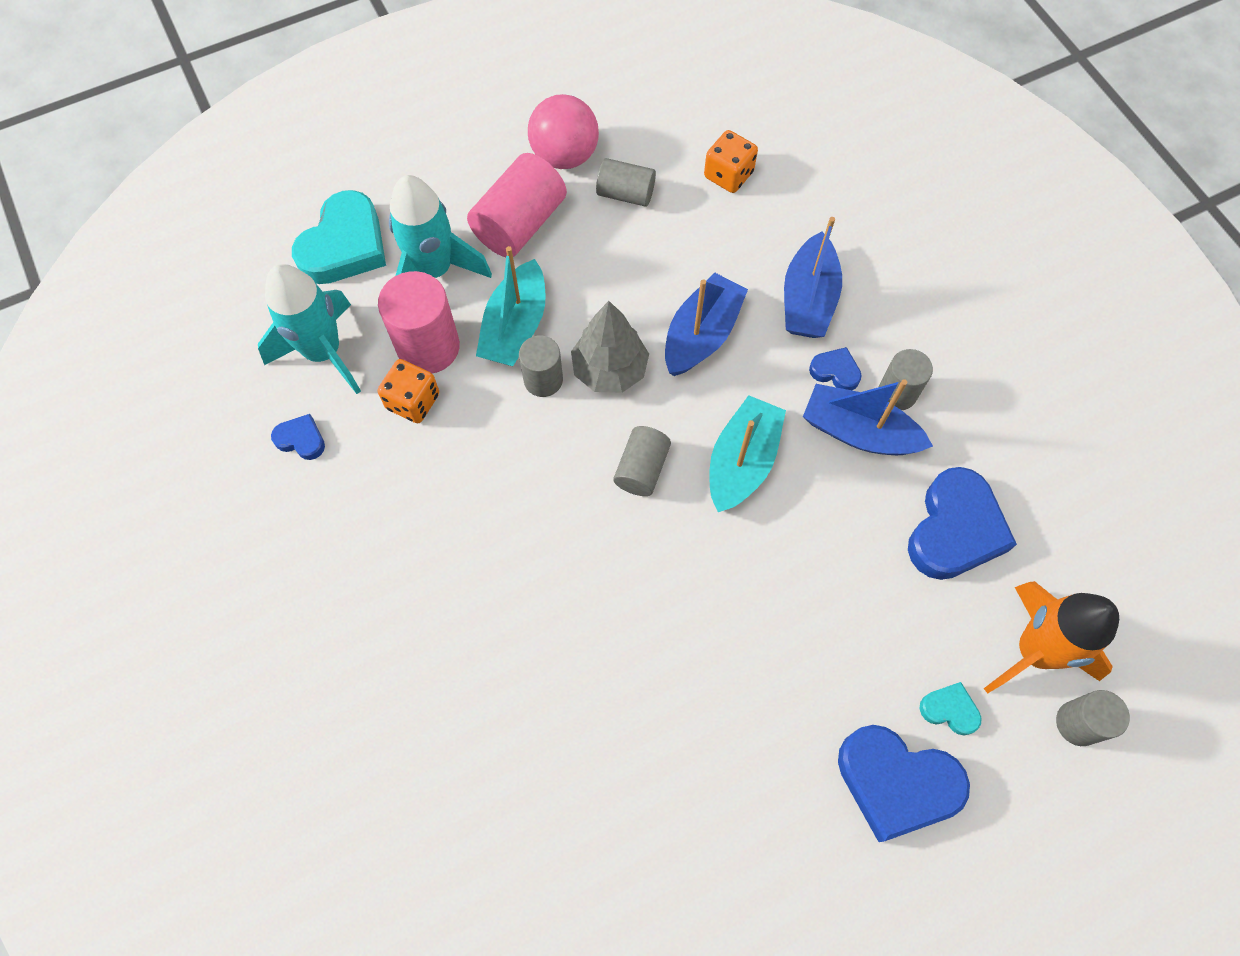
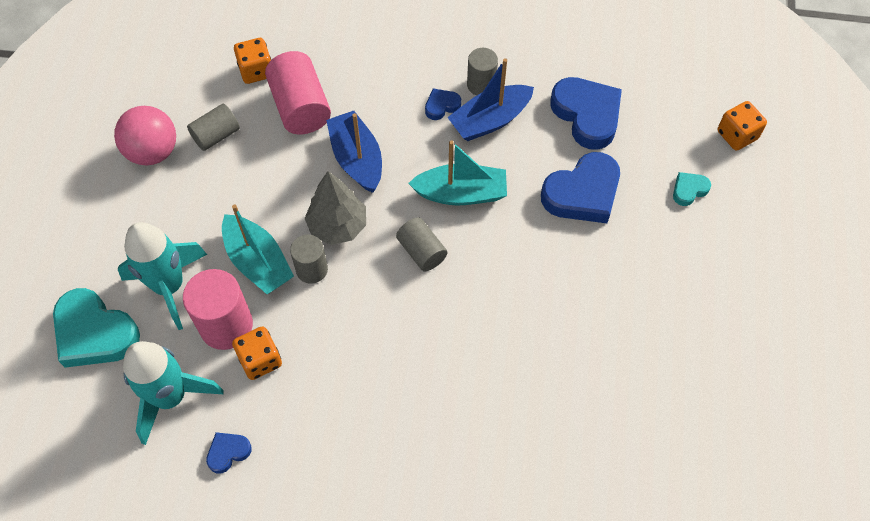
camera: 55 degrees left, 5 degrees down
turquoise heart [292,190,386,284] -> turquoise heart turned 150 degrees clockwise [53,288,140,368]
pink cylinder [467,153,567,257] -> pink cylinder moved to [265,51,331,134]
turquoise boat [710,395,786,512] -> turquoise boat turned 120 degrees clockwise [408,140,507,206]
blue boat [784,217,842,338] -> none
blue heart [838,725,970,842] -> blue heart moved to [541,152,620,223]
orange rocket [983,581,1119,693] -> none
grey cylinder [1056,690,1130,746] -> orange dice [717,101,767,151]

